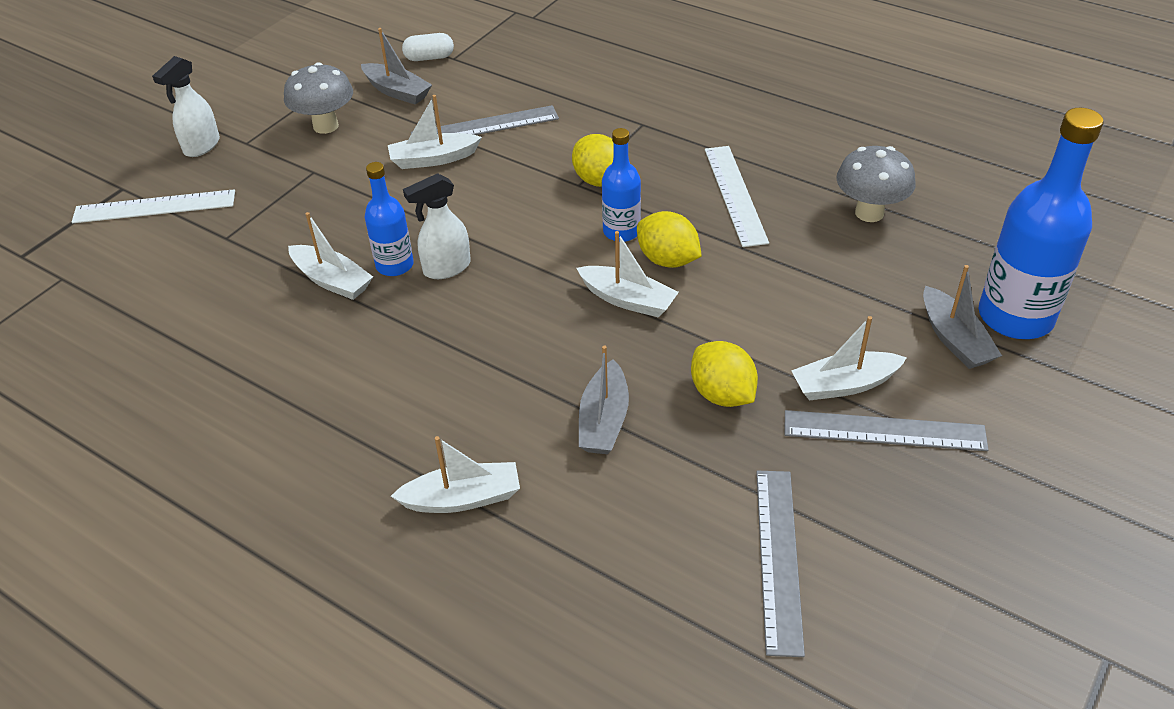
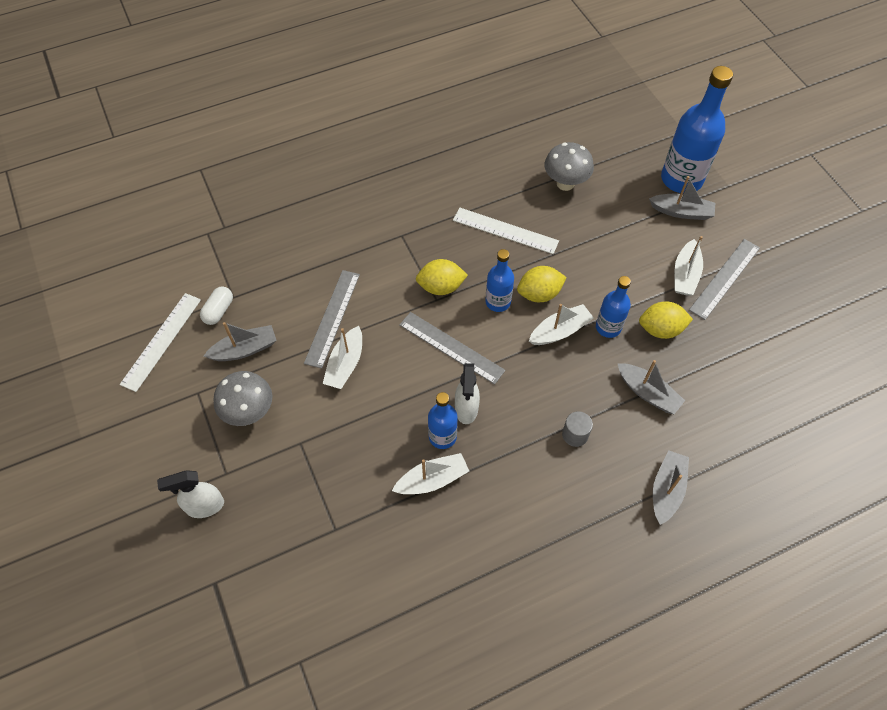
camera: 60 degrees left, 15 degrees up
white ruler [72,189,235,223] -> white ruler moved to [120,293,201,392]
white spray bottle [152,56,220,157] -> white spray bottle turned 105 degrees clockwise [157,470,224,518]
white boat [391,436,520,513] -> grey boat [653,450,689,525]
grey ruler [756,471,805,657] -> grey ruler moved to [399,312,505,385]
none -> grey cylinder [562,411,593,447]
none -> blue bottle [596,276,631,338]

